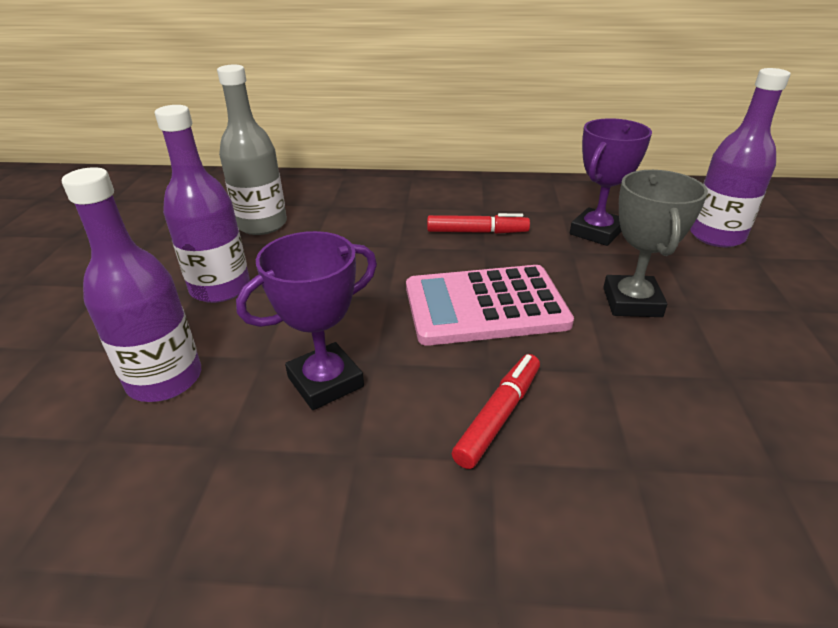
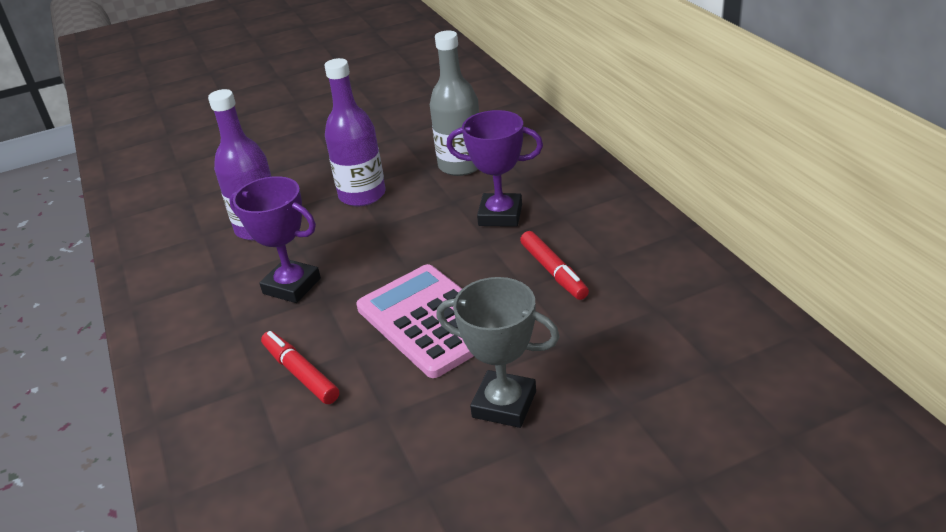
camera: 65 degrees right, 0 degrees up
red marker [452,354,540,469] -> red marker turned 135 degrees counterclockwise [261,331,339,404]
purple trophy [570,118,652,246] -> purple trophy moved to [447,110,543,227]
grey trophy [603,170,708,317] -> grey trophy turned 45 degrees clockwise [436,277,560,428]
purple bottle [690,68,791,247] -> none

